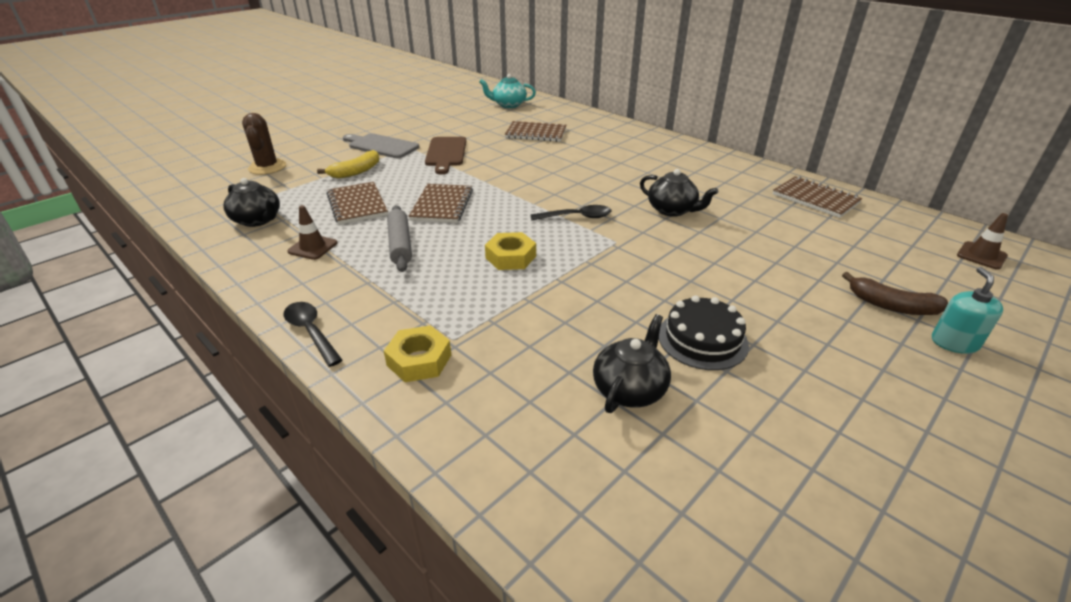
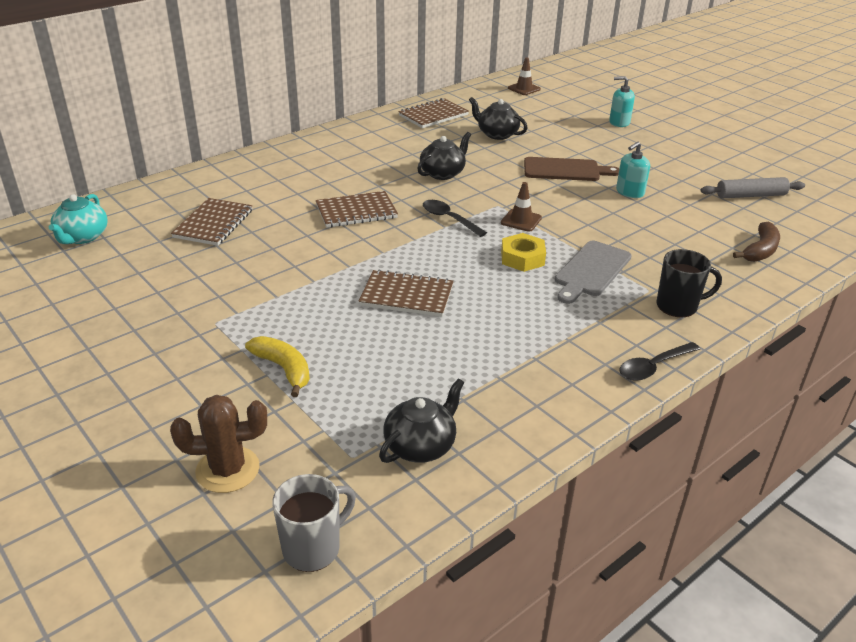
camera: 85 degrees left, 0 degrees up
brown traffic cone [287,205,337,260] -> brown traffic cone moved to [501,182,542,232]
brown notebook [327,182,388,224] -> brown notebook moved to [316,191,398,228]
grey cutting board [343,133,419,158] -> grey cutting board moved to [555,241,632,304]
yellow nut [384,325,451,382] -> black mug [656,249,722,317]
grey rolling pin [387,205,412,272] -> grey rolling pin moved to [700,177,805,198]
brown cutting board [425,137,466,174] -> brown cutting board moved to [524,157,619,181]
black spoon [530,205,611,221] -> black spoon turned 45 degrees counterclockwise [423,200,487,237]
black teapot [593,314,671,413] -> black teapot moved to [469,97,527,140]
black cake [659,295,749,370] -> turquoise soap dispenser [616,142,650,198]
brown banana [842,272,948,315] -> brown banana moved to [733,222,780,262]
none -> grey mug [272,474,356,572]

